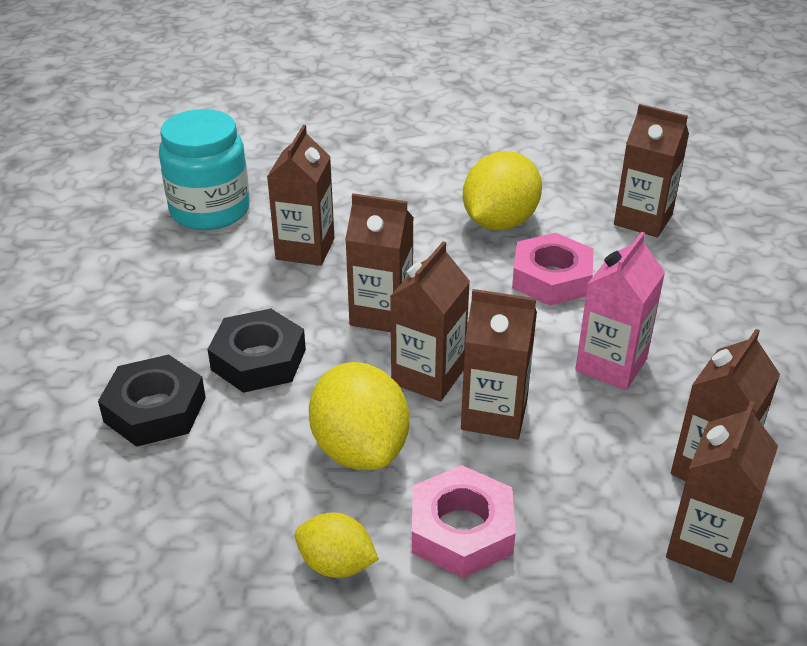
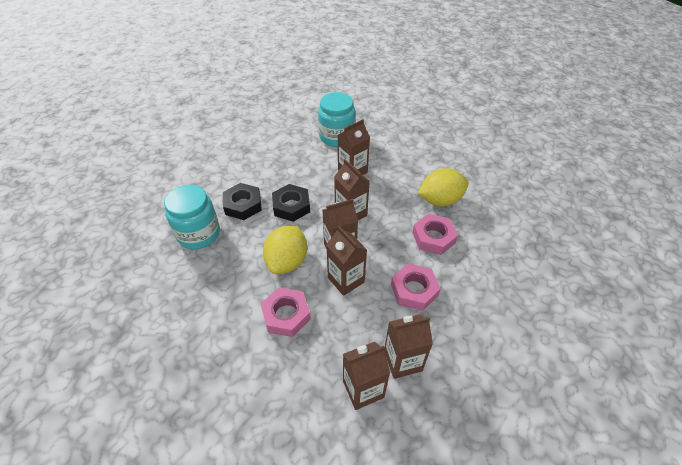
camera: 40 degrees right, 10 degrees up
yellow lemon [295,512,379,578] -> none
pink carton [575,232,665,390] -> pink nut [391,263,441,311]
brown carton [614,104,689,237] -> none
none -> turquoise jar [164,185,220,250]

